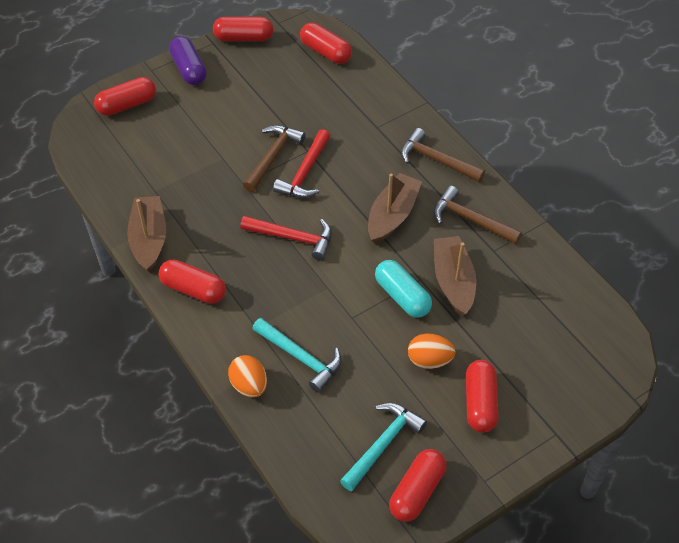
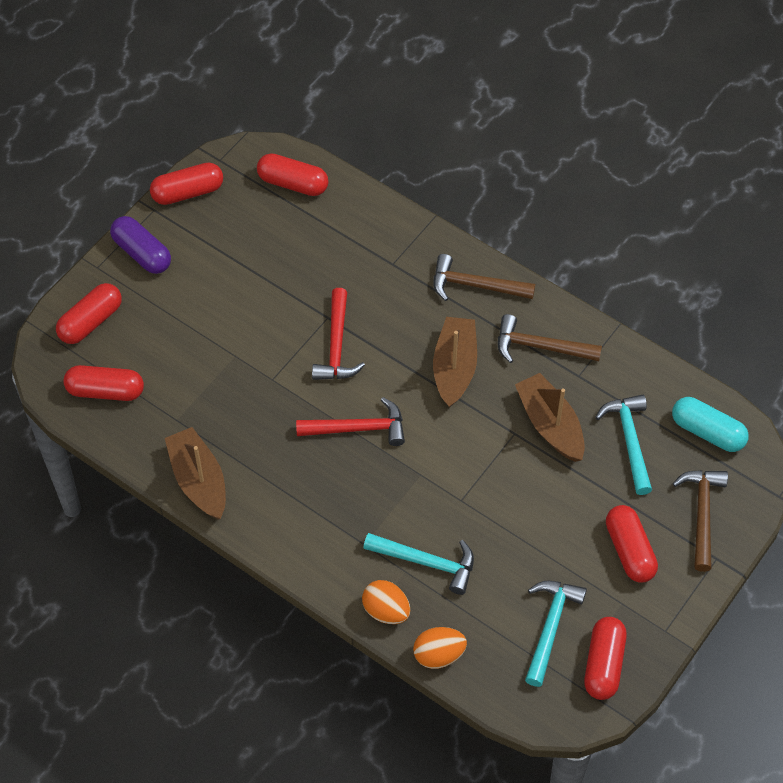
camera: 20 degrees left, 5 degrees up
red capsule [159,259,226,304] -> red capsule moved to [63,365,144,401]
brown hammer [243,125,306,192] -> brown hammer moved to [673,470,728,572]
turquoise capsule [375,260,432,318] -> turquoise capsule moved to [672,397,749,452]
orange egg [408,334,456,369] -> orange egg moved to [413,627,467,669]
none -> turquoise hammer [595,395,652,495]

